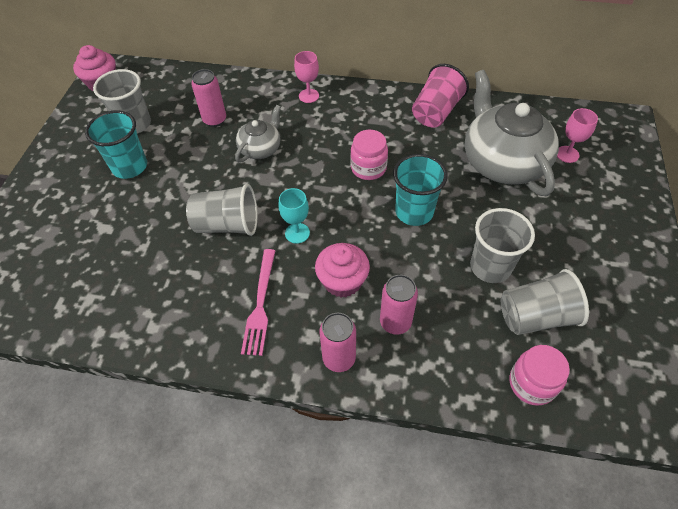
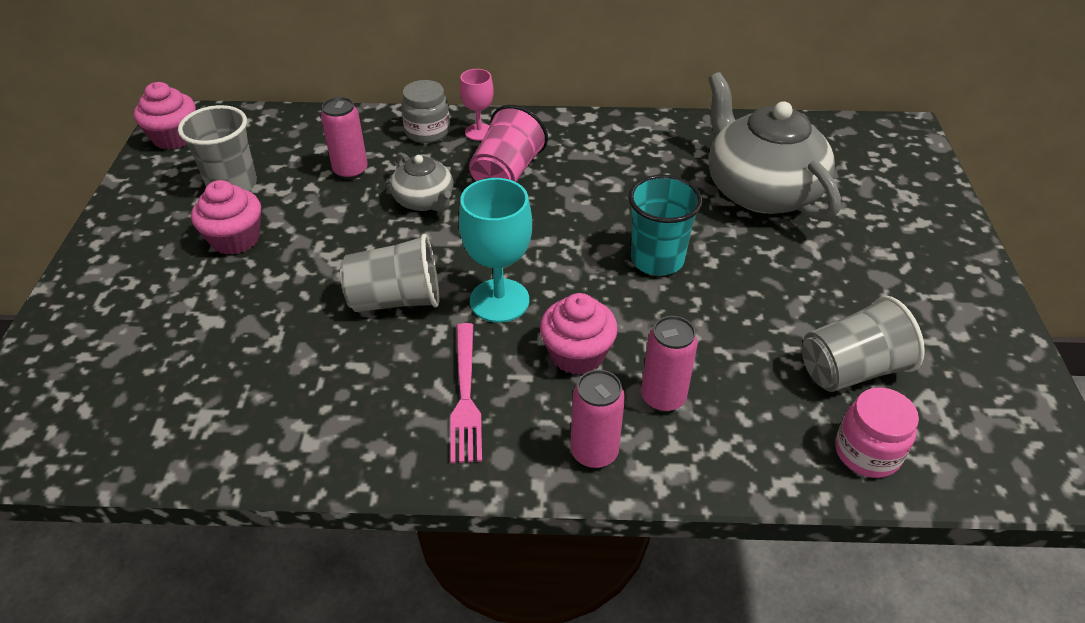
camera: 10 degrees left, 10 degrees down
turquoise cup [85,110,147,179] -> pink cupcake [191,180,261,255]
grey teapot [235,105,281,163] -> grey teapot turned 120 degrees clockwise [390,152,453,212]
turquoise goblet [279,188,310,244] -> turquoise goblet [459,178,532,323], size x1.68
pink jar [350,130,388,180] -> none
pink cup [412,64,469,127] -> pink cup moved to [469,105,548,182]
grey cup [470,208,535,283] -> none
pink goblet [557,108,598,163] -> none
none -> grey jar [401,80,450,143]

